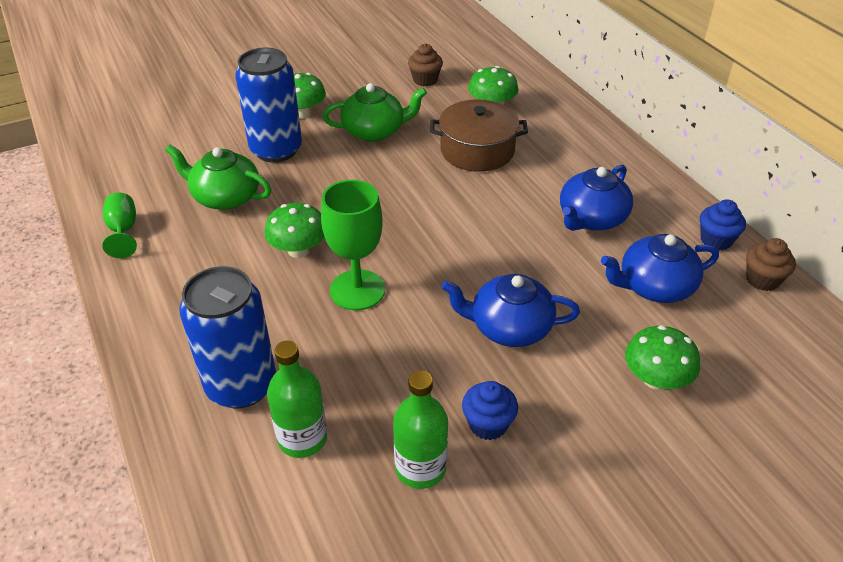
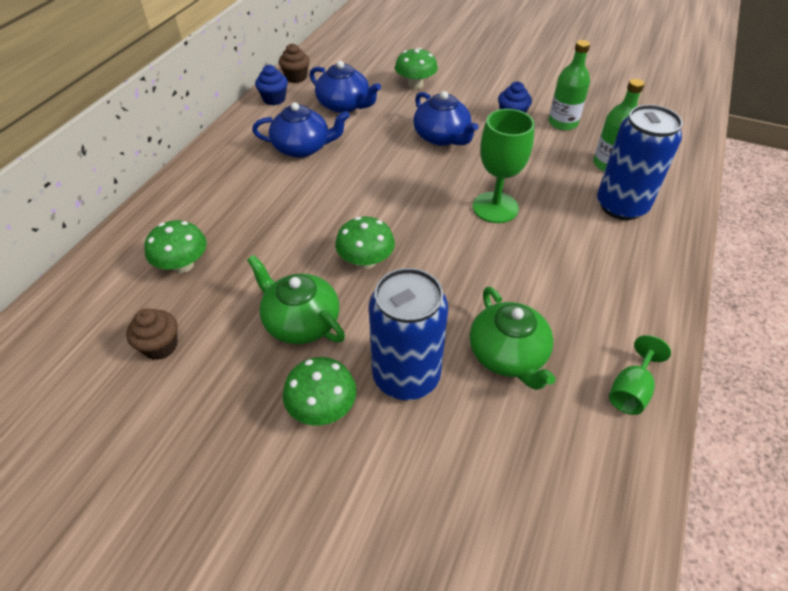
camera: 130 degrees left, 5 degrees up
green mushroom [264,203,324,258] -> green mushroom moved to [335,217,395,269]
brown pot [431,99,528,172] -> none

